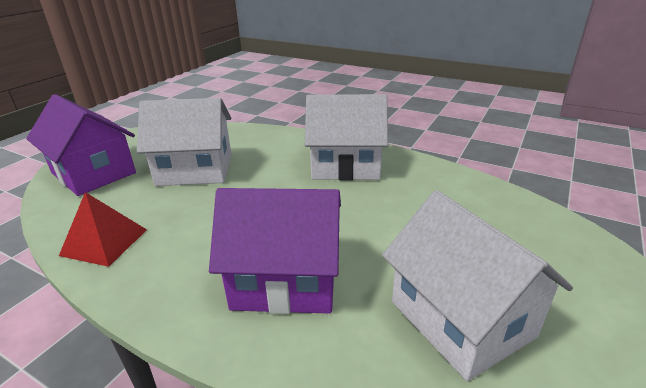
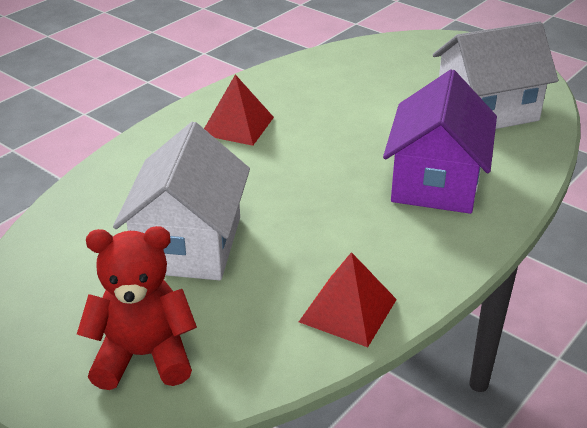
camera: 80 degrees left, 5 degrees up
purple house [26,94,136,196] -> red teddy bear [77,226,197,390]
white house [305,94,388,180] -> red pyramid [204,74,274,146]

